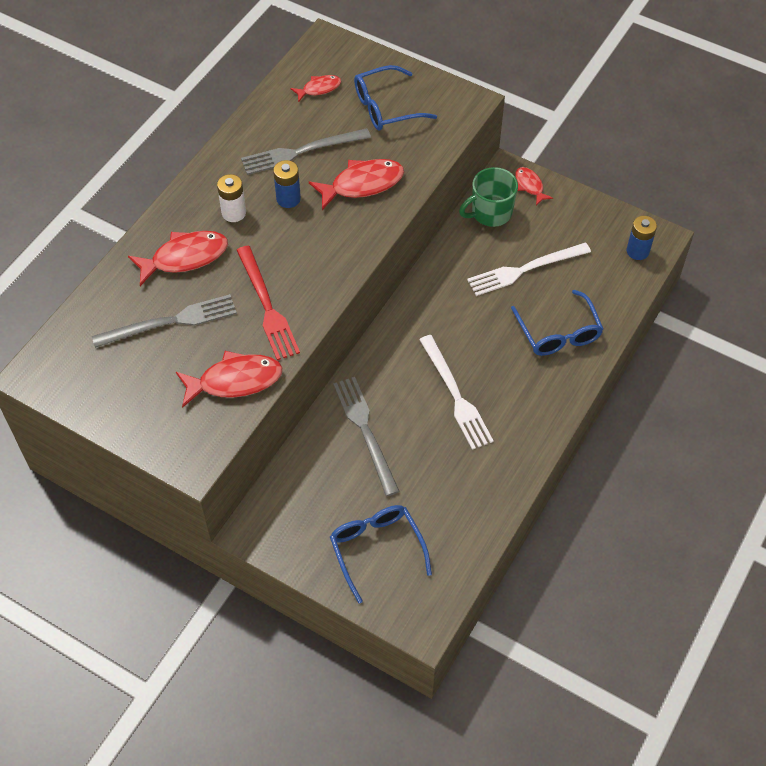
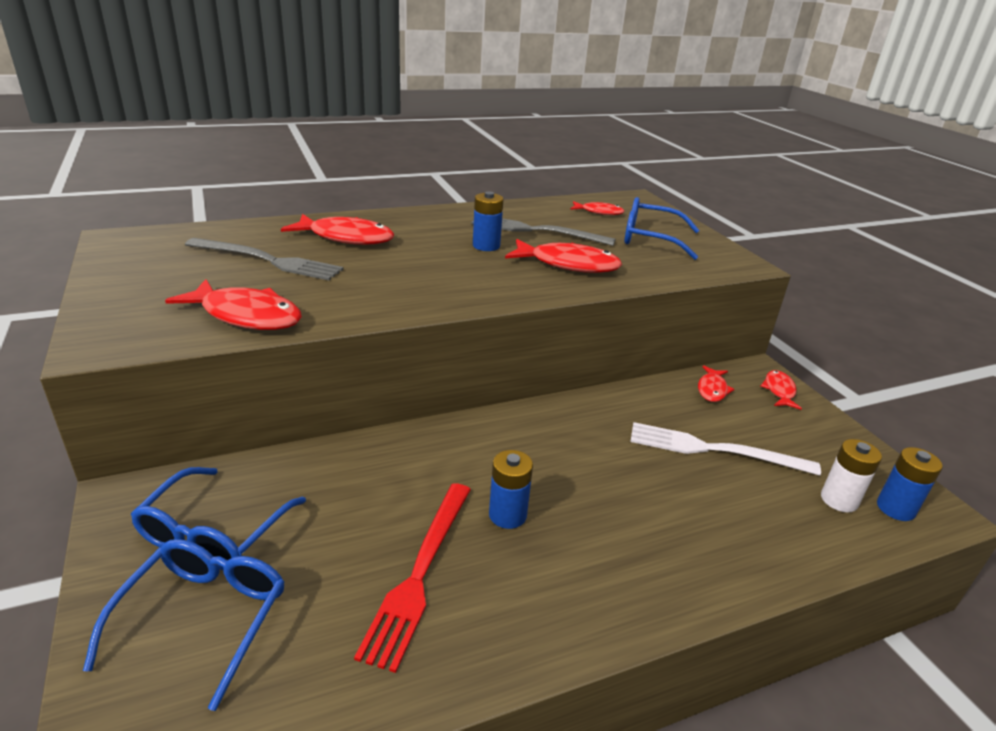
camera: 35 degrees right, 25 degrees down
white battery [217,174,246,222] -> white battery moved to [821,439,882,512]
red fork [236,245,300,360] -> red fork moved to [354,483,471,673]
grey fork [333,377,400,496] -> none
white fork [419,335,494,450] -> blue battery [489,450,533,529]
green mug [459,167,518,227] -> red fish [698,365,735,402]
blue glasses [511,290,603,356] -> blue glasses moved to [131,467,306,570]

